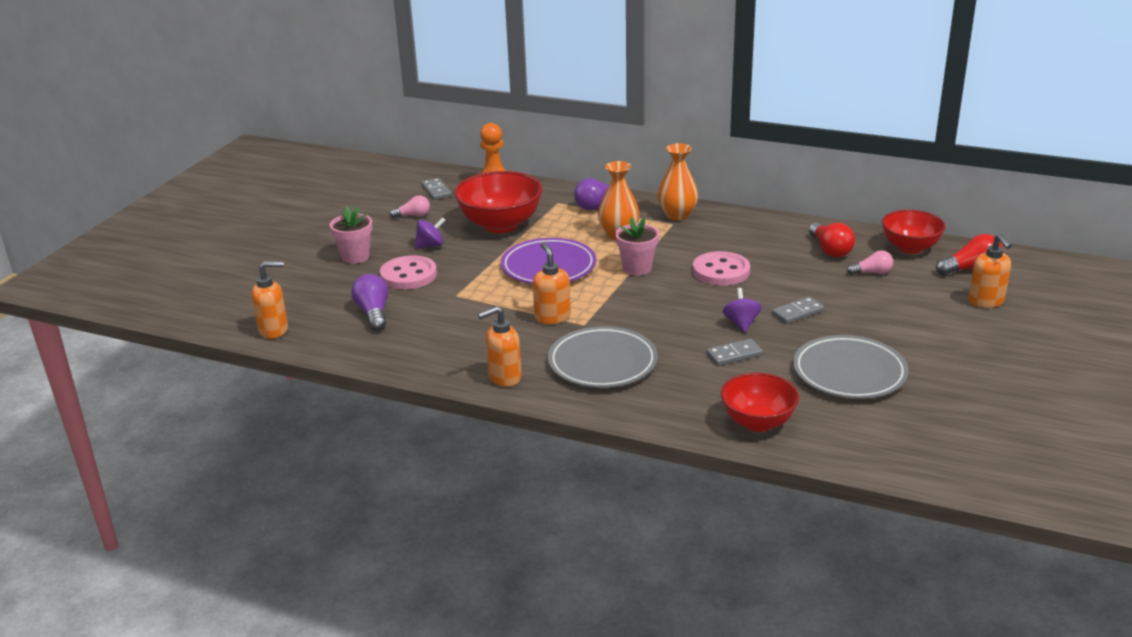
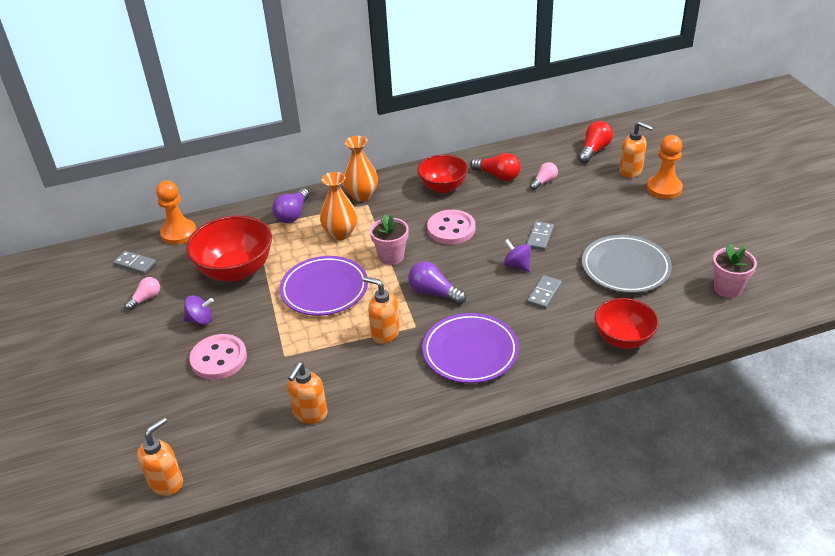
camera: 40 degrees left, 10 degrees up
pink flower pot [330,206,373,264] -> pink flower pot moved to [712,244,757,298]
purple light bulb [351,274,388,331] -> purple light bulb moved to [408,261,466,305]
purple spinning top [415,218,446,249] -> purple spinning top turned 60 degrees clockwise [183,295,214,325]
orange soap dispenser [478,306,522,387] -> orange soap dispenser moved to [287,362,328,424]
grey plate [548,326,658,388] -> purple plate [422,313,519,383]
red bowl [882,210,946,254] -> red bowl moved to [417,154,468,193]
none -> orange pawn [647,135,683,199]

